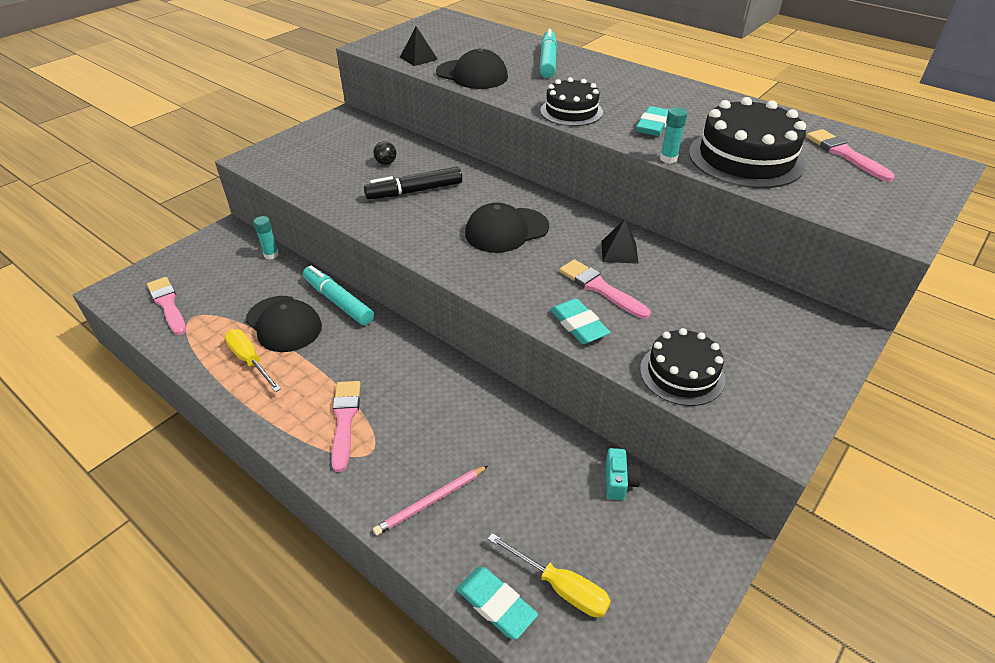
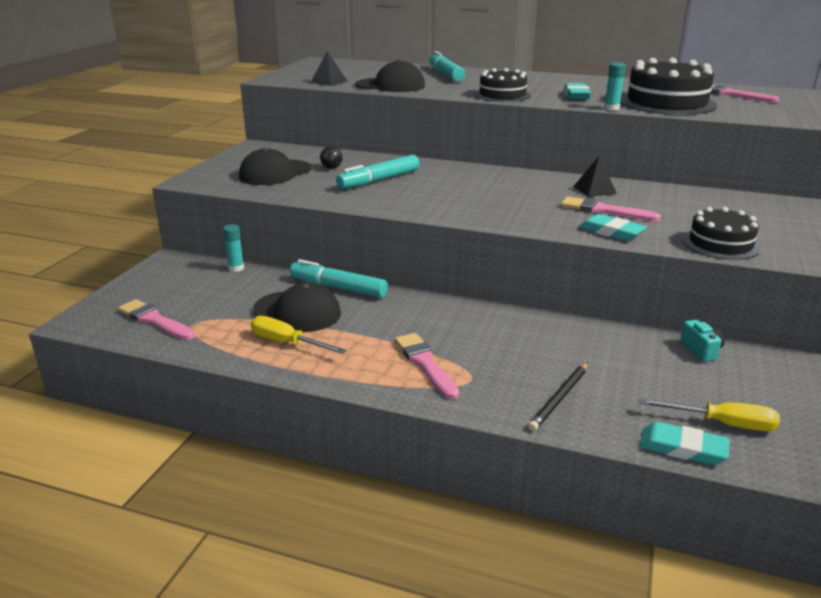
camera: 20 degrees left, 15 degrees down
black marker [364,167,462,199] -> turquoise marker [336,155,419,189]
pink pencil [373,466,488,536] -> black pencil [528,362,588,431]
black cap [465,202,549,253] -> black cap moved to [239,147,311,185]

